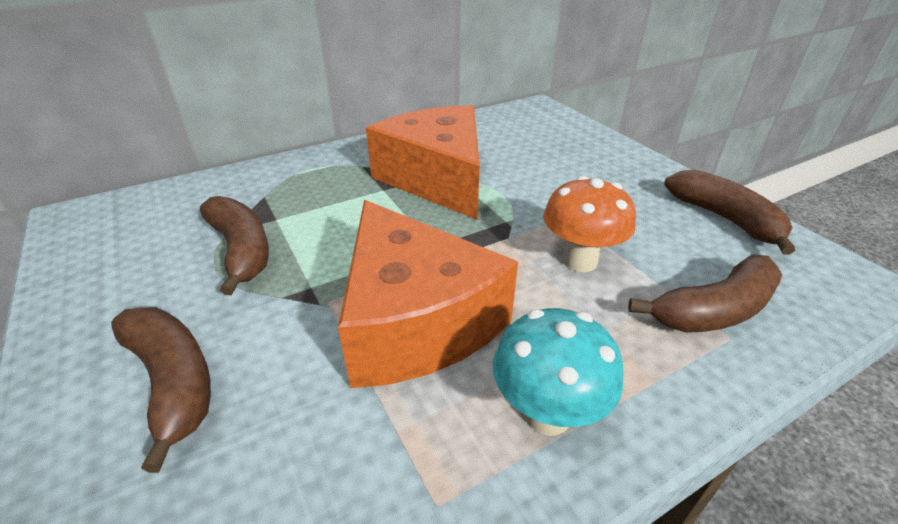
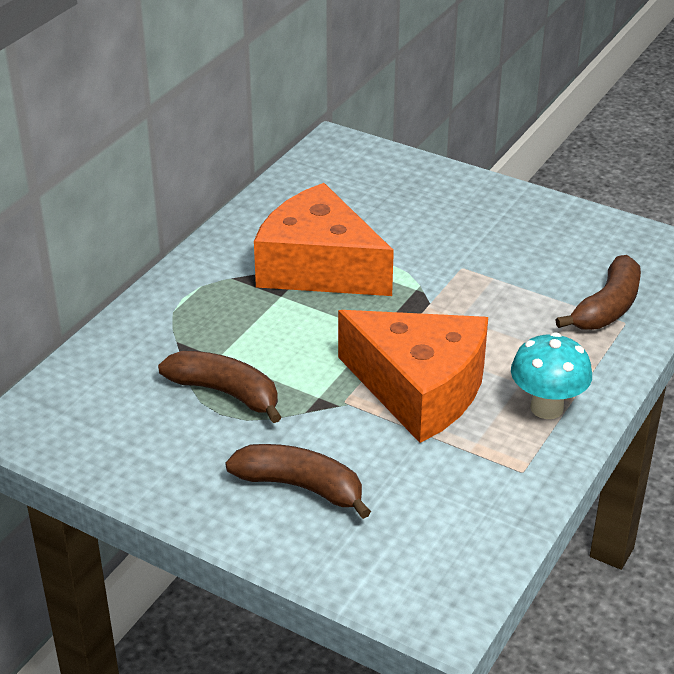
camera: 30 degrees left, 0 degrees up
orange mushroom [543,176,636,272] -> none
brown banana [664,169,795,255] -> none

